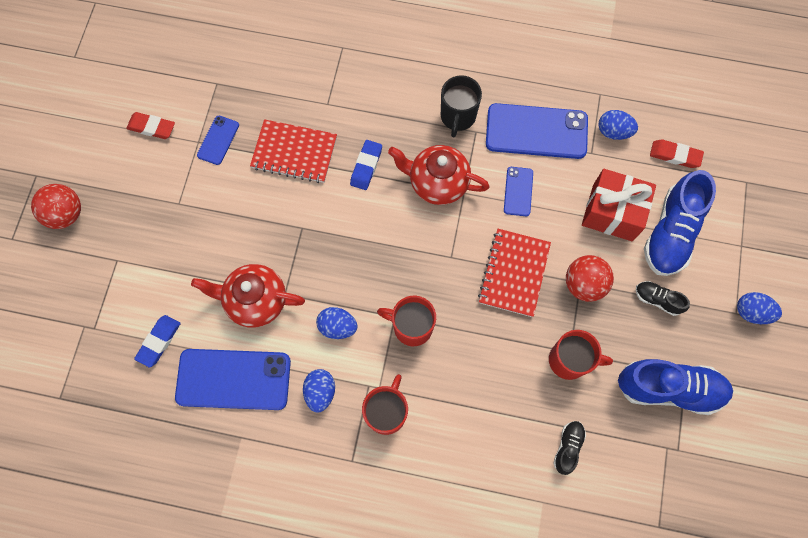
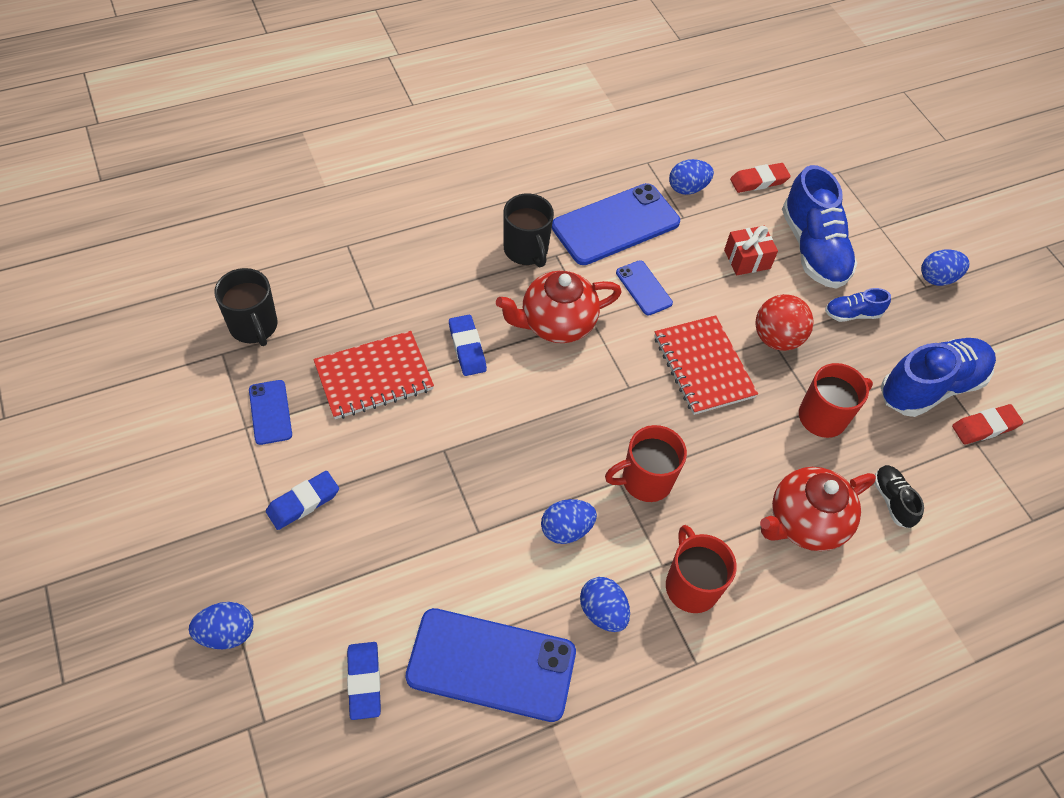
camera: 40 degrees left, 15 degrees down
red ball [31,184,81,229] -> none
red eraser [126,112,175,139] -> red eraser moved to [952,404,1023,445]
blue phone [175,349,291,410] -> blue phone turned 45 degrees clockwise [405,608,576,722]
red teapot [191,264,305,328] -> red teapot moved to [760,467,876,551]
red gift [582,169,656,241] -> red gift [724,226,778,275], size x0.60
black shoe [636,281,690,316] -> blue shoe [825,288,891,322]
none -> blue egg [189,602,254,649]
none -> black mug [215,268,277,346]
none -> blue eraser [266,471,339,530]

